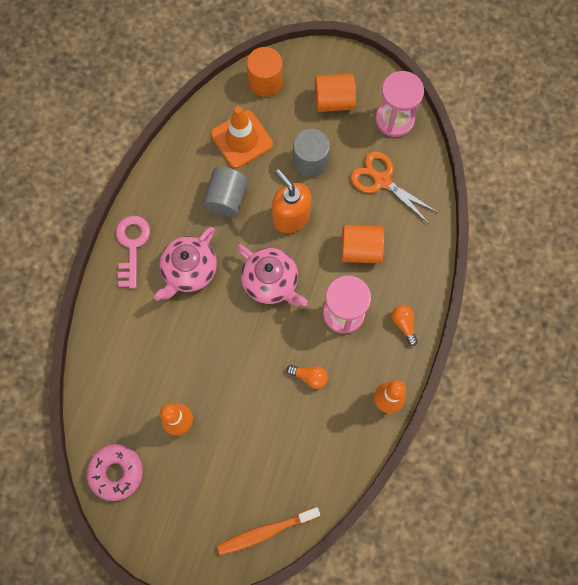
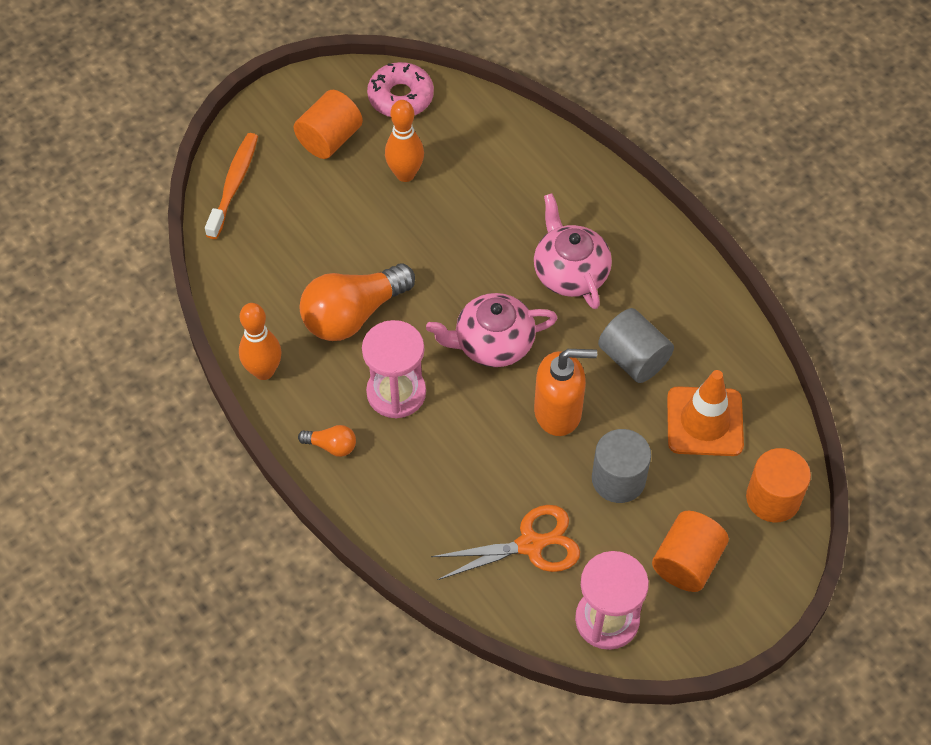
camera: 125 degrees right, 15 degrees down
pink key [116,216,150,289] -> none
orange light bulb [286,365,328,389] -> orange light bulb [300,264,415,341], size x2.22
orange cylinder [341,225,384,263] -> orange cylinder moved to [293,90,363,159]

